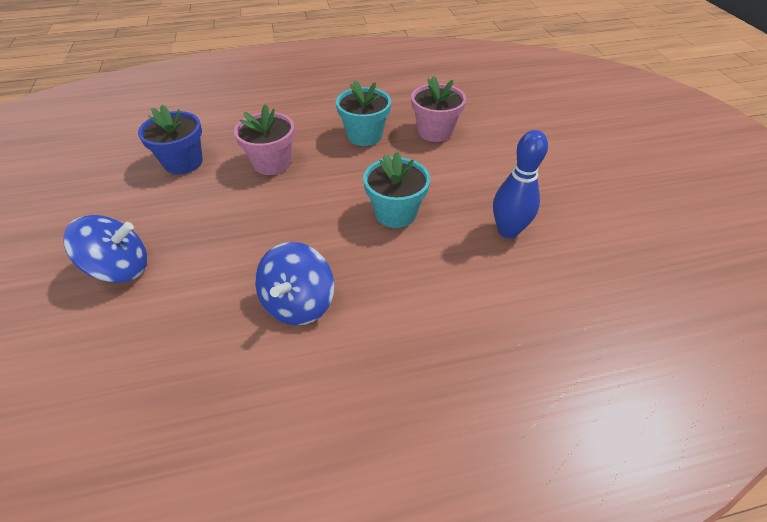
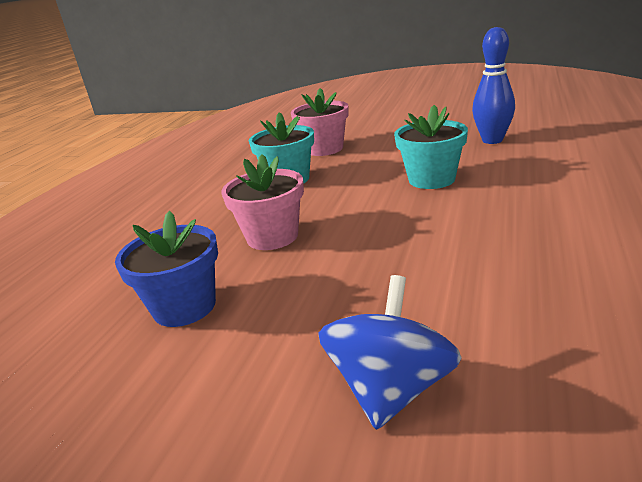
camera: 55 degrees left, 20 degrees down
blue spinning top [255,242,334,325] -> none

